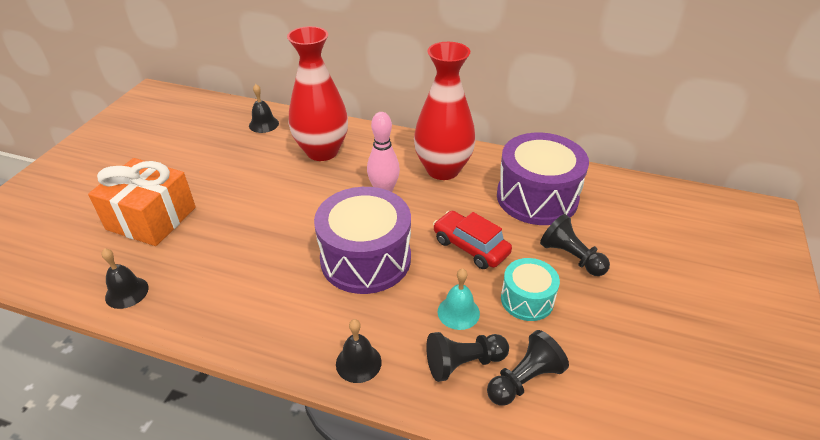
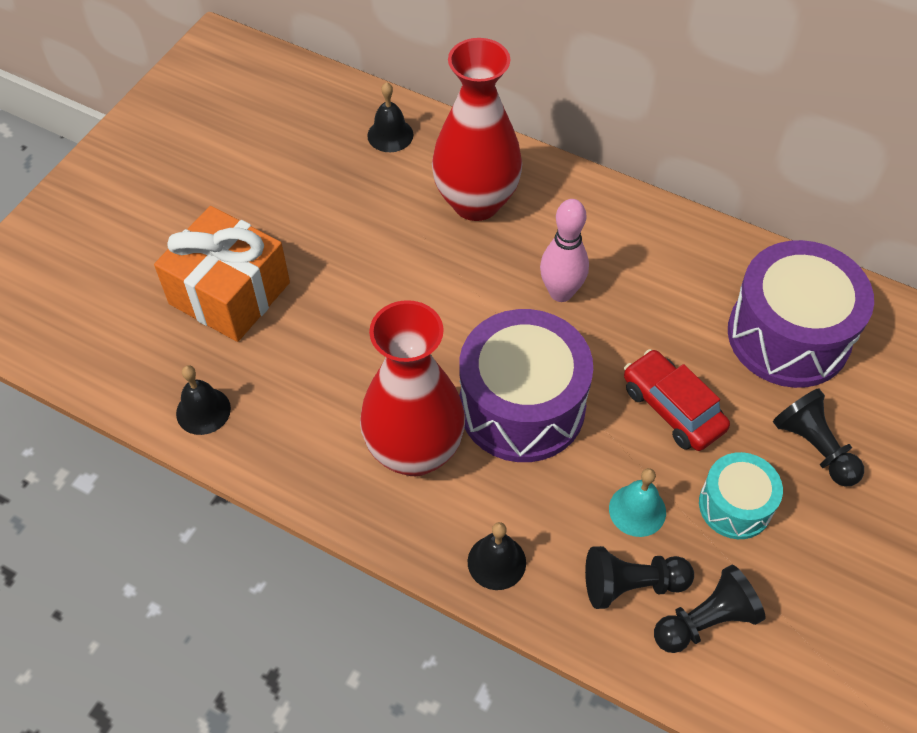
camera: 10 degrees right, 15 degrees up
red vase [414,42,476,180] -> red vase moved to [360,300,465,476]

